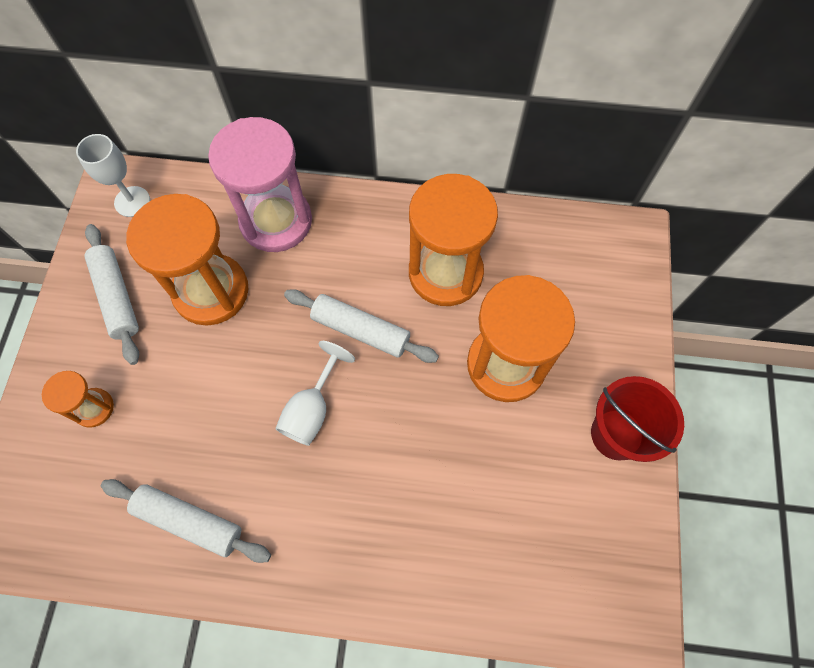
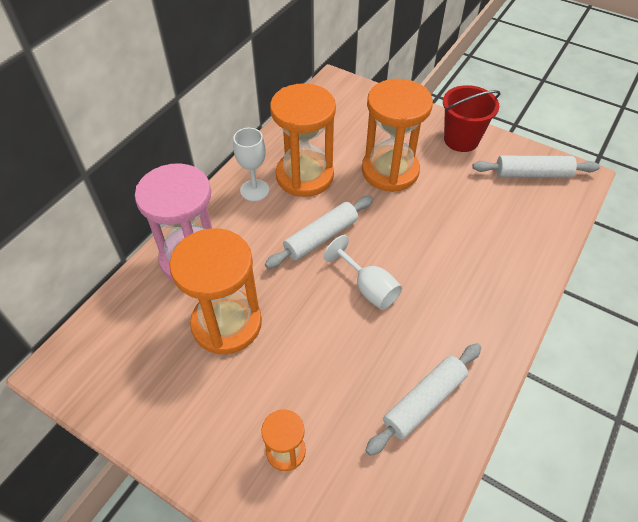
camera: 65 degrees left, 15 degrees down
white goblet [76,134,150,217] -> white goblet moved to [233,128,269,201]
white rolling pin [84,224,139,365] -> white rolling pin moved to [472,156,600,178]

